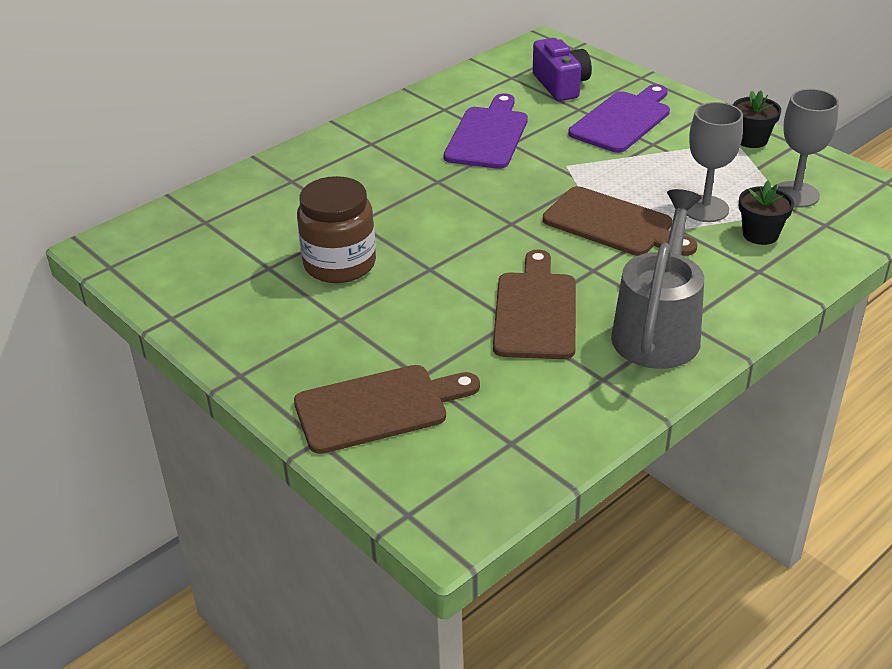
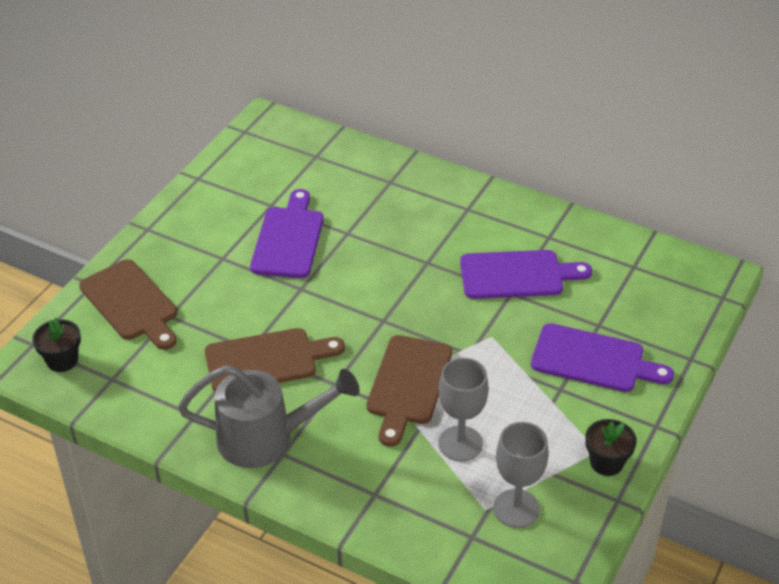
camera: 70 degrees right, 5 degrees up
brown jar [297,176,376,283] -> purple cutting board [250,189,324,278]
purple camera [533,38,592,101] -> none
black flower pot [739,181,794,245] -> black flower pot moved to [32,318,81,372]

